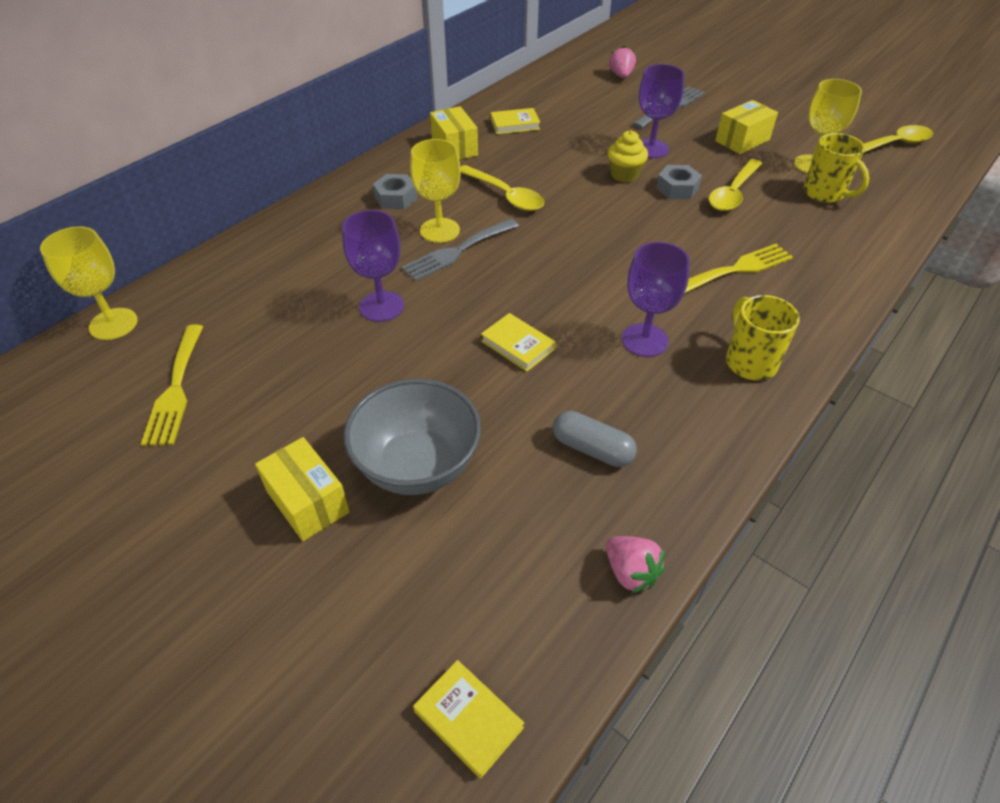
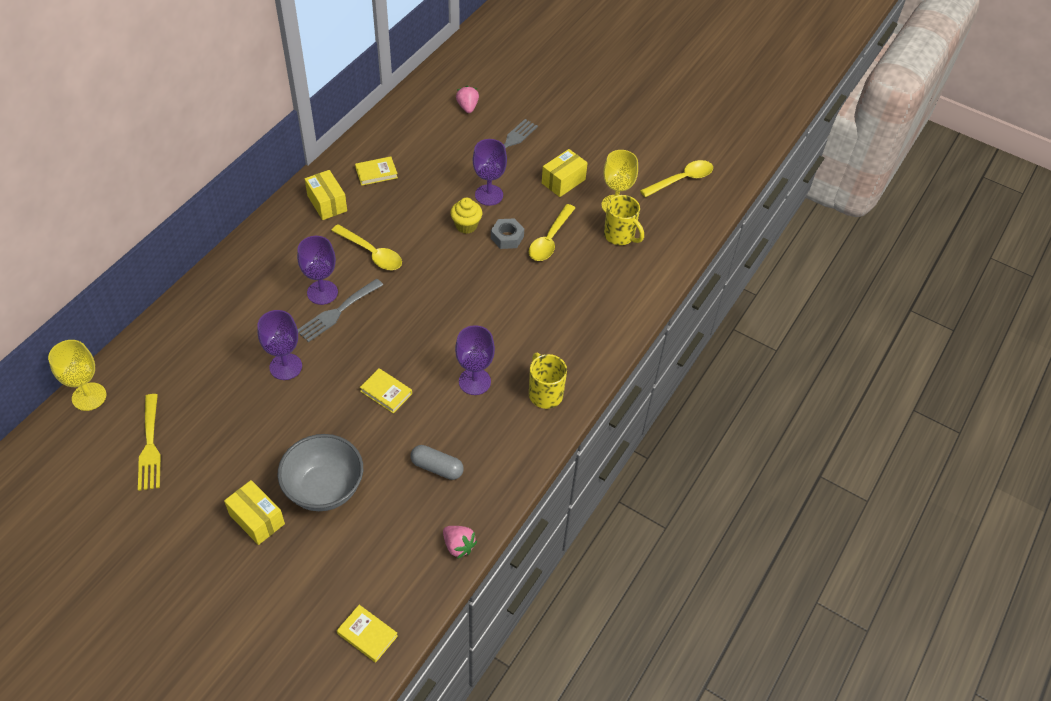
camera: 10 degrees left, 5 degrees up
grey nut [373,174,417,209] -> none
yellow goblet [410,139,461,243] -> purple goblet [297,236,338,305]
yellow fork [684,244,793,294] -> none

